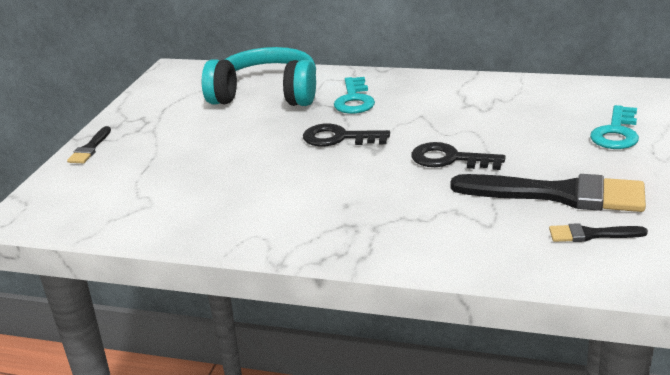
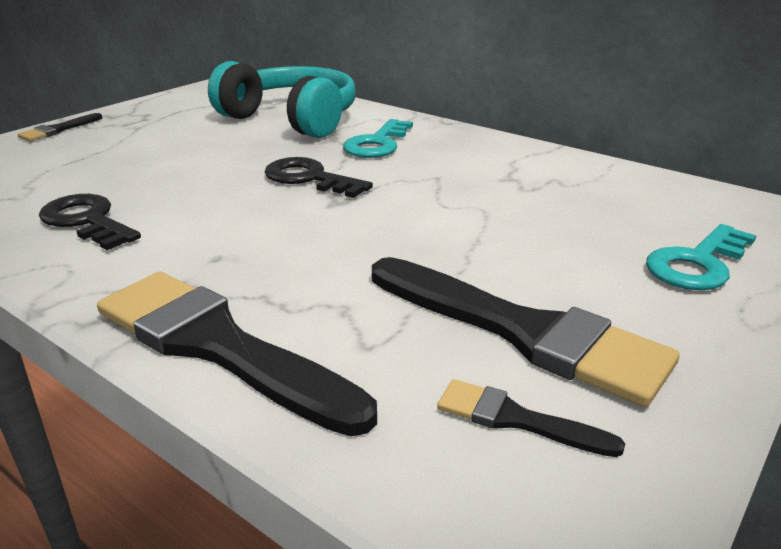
camera: 20 degrees right, 0 degrees up
black key [411,142,506,170] -> black key moved to [39,194,141,250]
none -> black brush [97,272,377,436]

